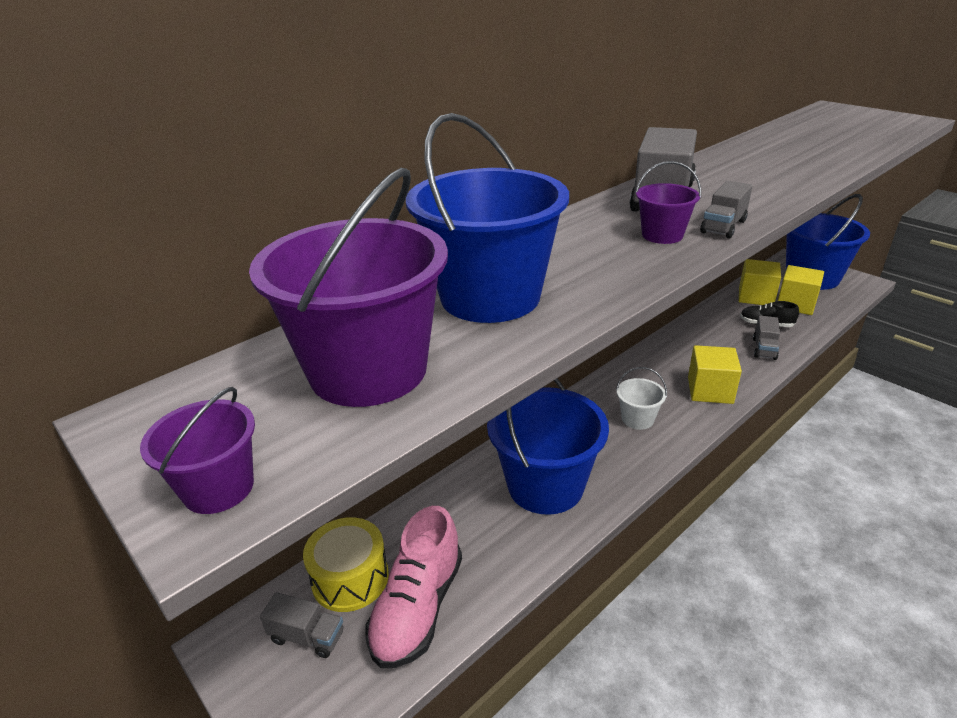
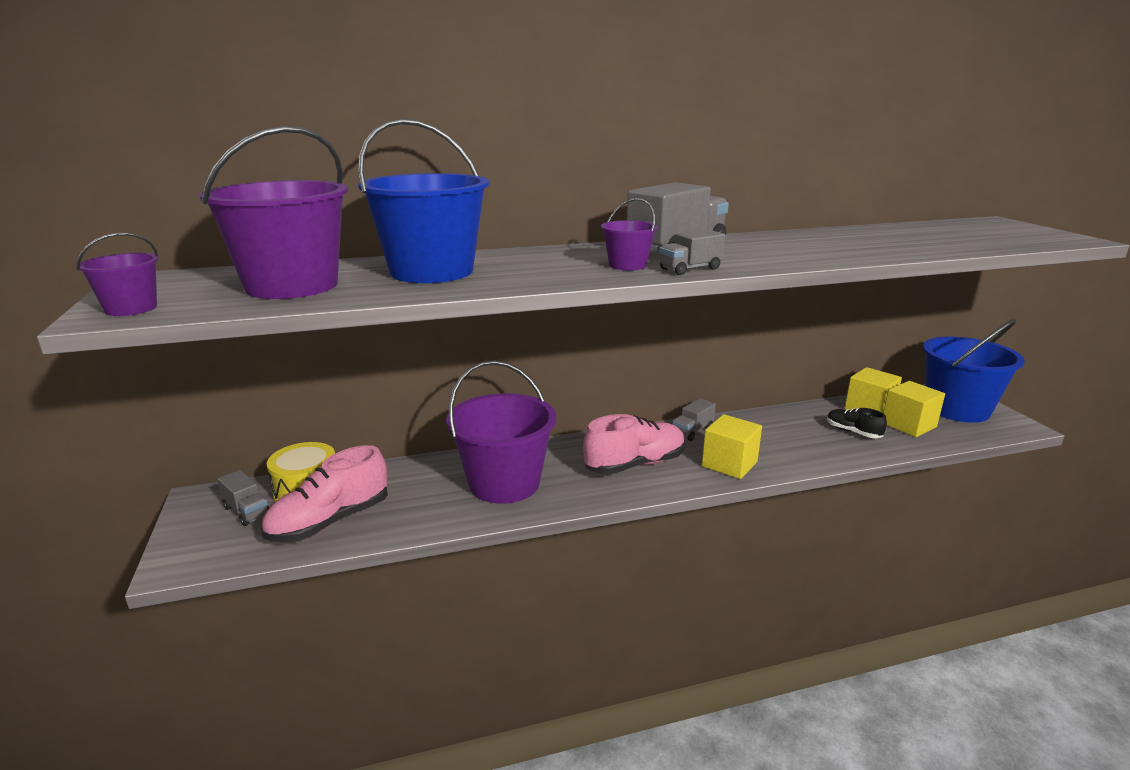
camera: 25 degrees right, 10 degrees down
blue bucket [487,378,609,515] -> purple bucket [446,360,556,504]
white bucket [616,367,667,430] -> pink shoe [583,414,685,475]
grey truck [753,316,780,360] -> grey truck moved to [673,398,716,441]

